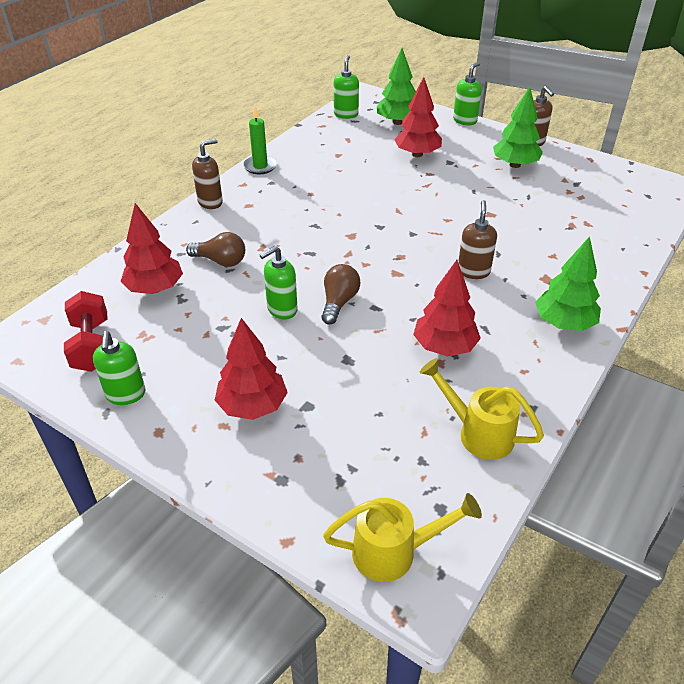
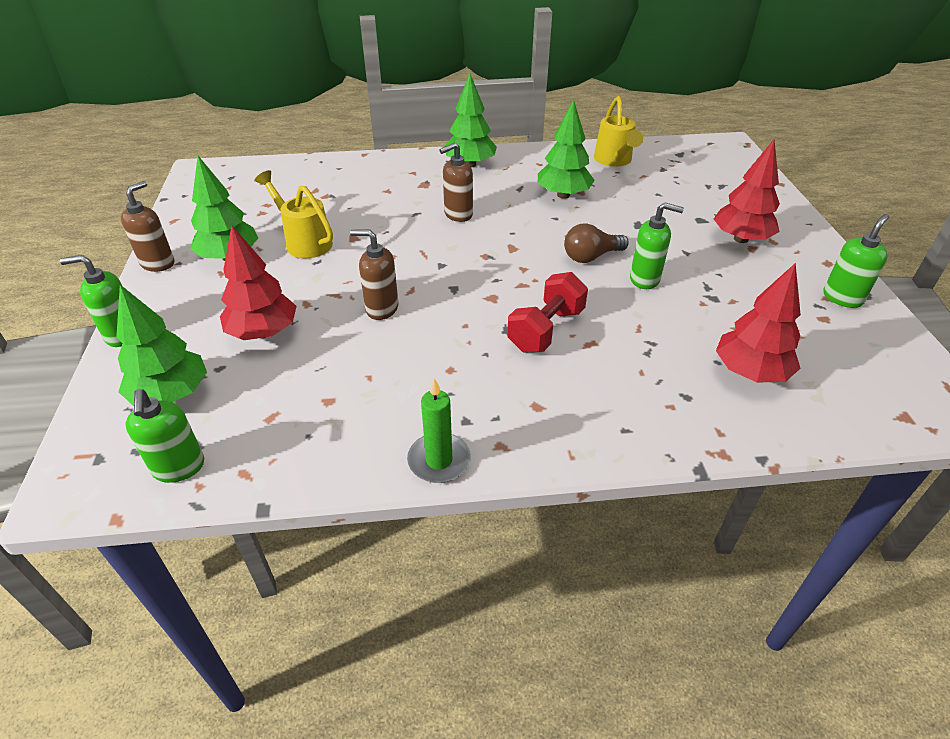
camera: 130 degrees left, 0 degrees up
red dumbbell [64,291,107,372] -> red dumbbell moved to [507,272,588,352]
brown light bulb [186,232,245,267] -> none
brown soap dispenser [192,139,223,209] -> brown soap dispenser moved to [350,229,398,320]
yellow watering can [323,493,482,582] -> yellow watering can moved to [254,170,333,258]
green soap dispenser [334,55,359,119] -> green soap dispenser turned 75 degrees counterclockwise [126,389,204,483]
red tree [413,260,481,356] -> green tree [538,100,595,199]

